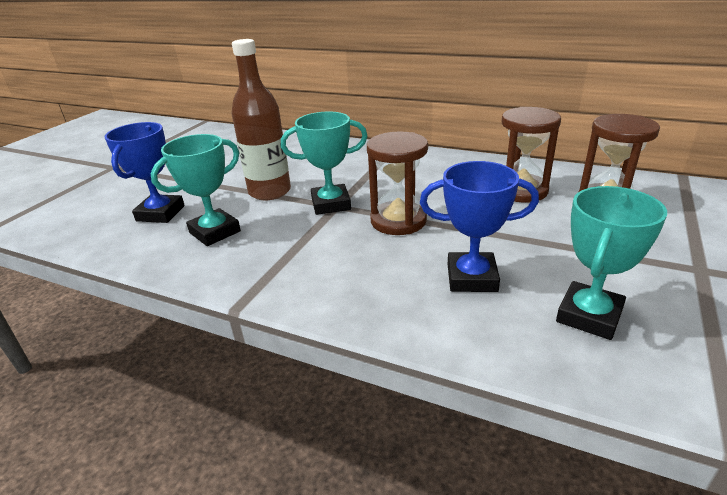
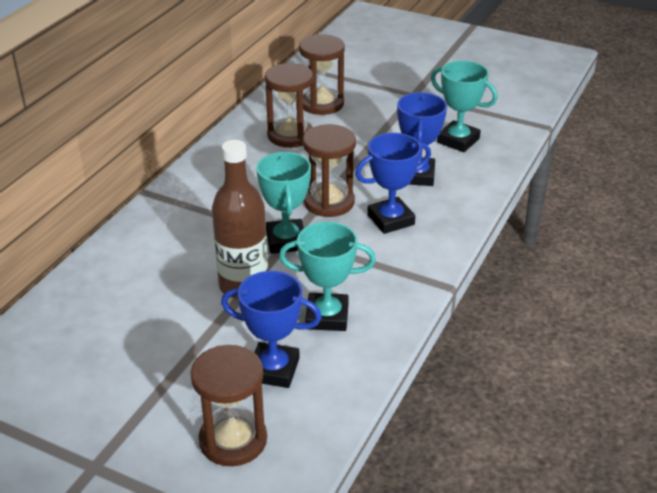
camera: 90 degrees left, 5 degrees up
turquoise trophy [150,134,241,246] -> turquoise trophy turned 45 degrees counterclockwise [279,222,376,331]
none -> brown hourglass [190,345,267,466]
none -> blue trophy [355,133,431,234]

